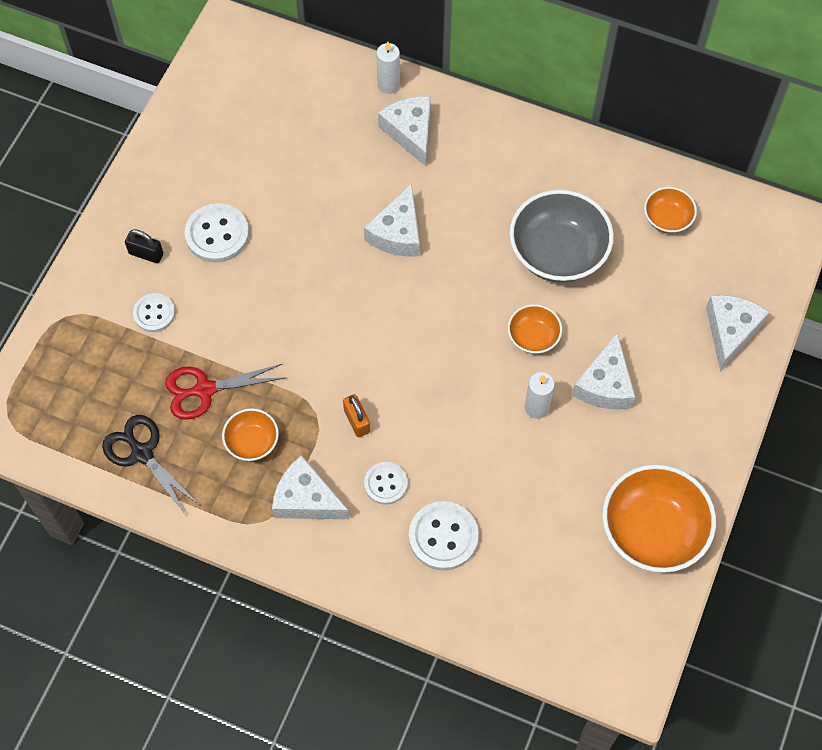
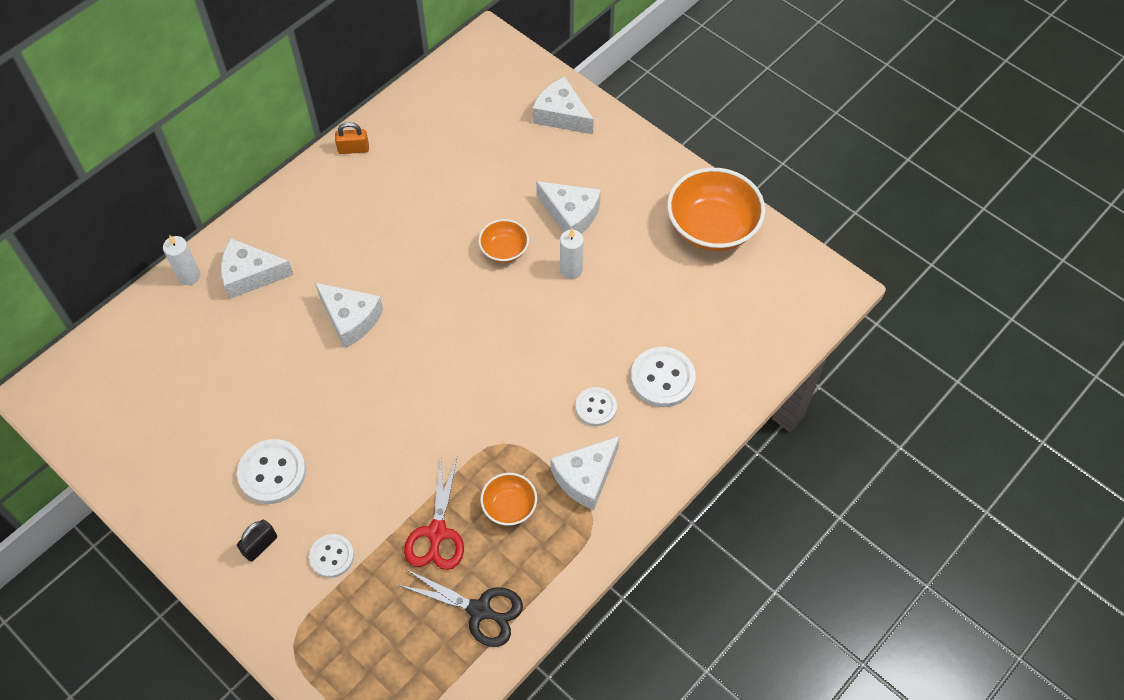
camera: 70 degrees left, 5 degrees down
black scissors [102,415,201,515] -> black scissors turned 135 degrees counterclockwise [398,569,523,647]
orange padlock [343,394,370,437] -> orange padlock moved to [335,122,369,154]
grey bowl [509,190,614,282] -> none
orange bowl [644,187,697,233] -> none

